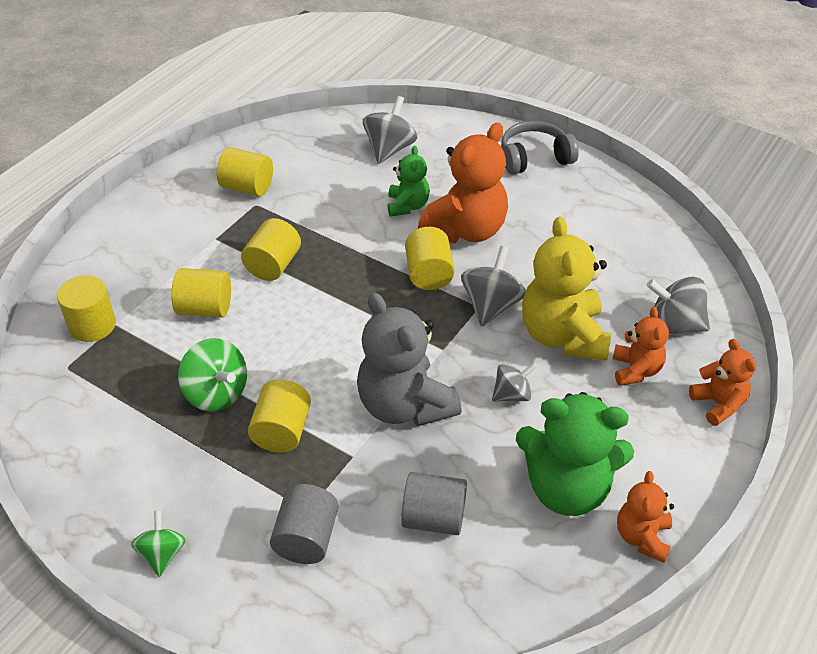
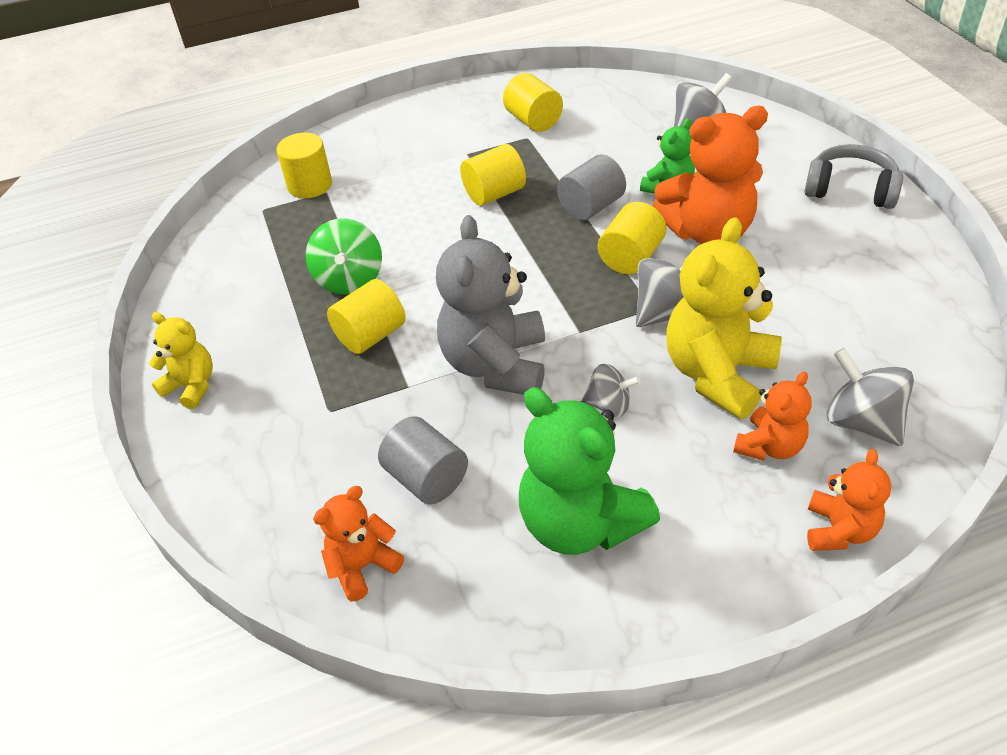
camera: 40 degrees right, 0 degrees up
green spinning top [131,510,186,577] -> yellow teddy bear [149,312,213,409]
yellow cylinder [171,268,231,317] -> none
grey cylinder [270,484,338,564] -> grey cylinder moved to [557,155,626,220]
orange teddy bear [617,471,674,563] -> orange teddy bear moved to [313,486,404,601]

